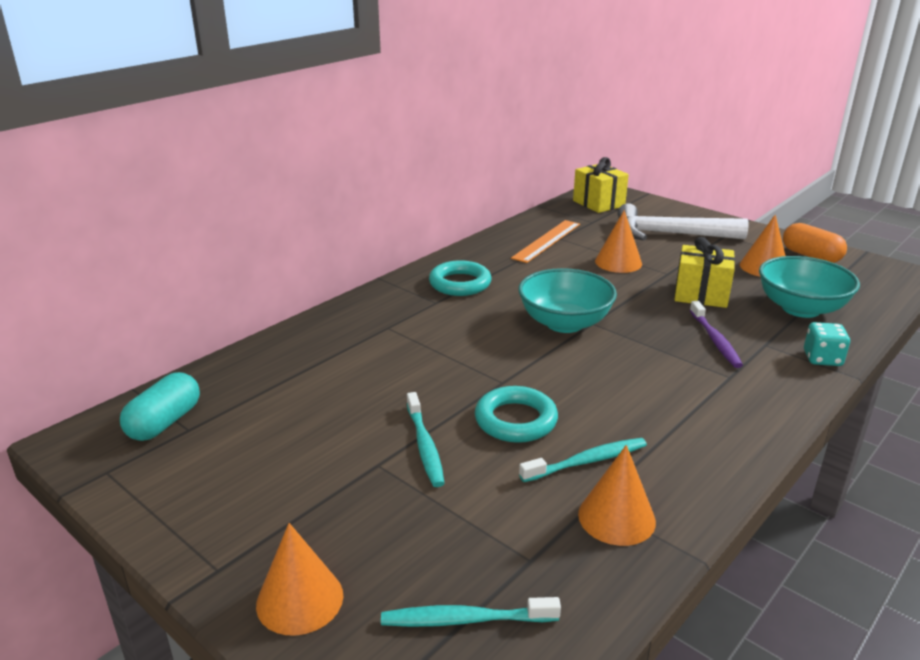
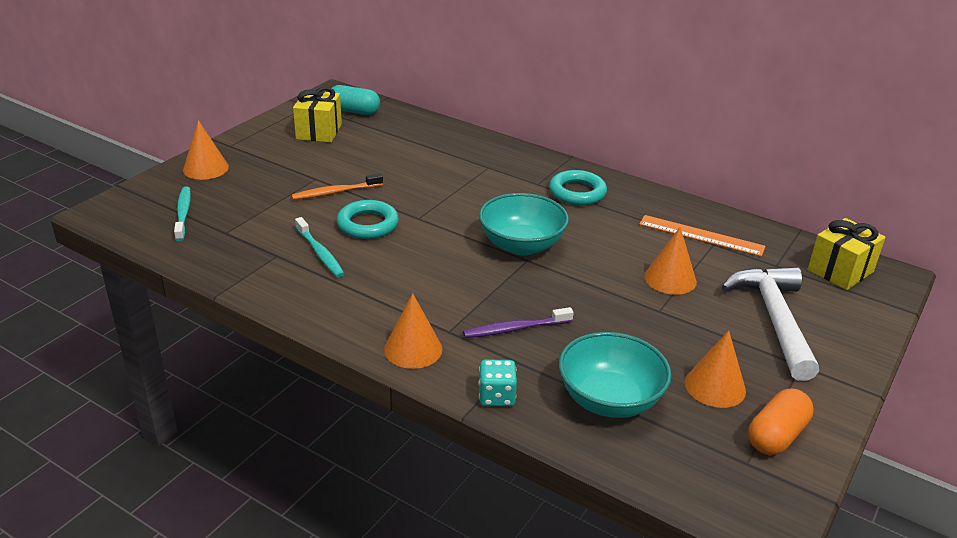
camera: 80 degrees right, 5 degrees up
turquoise toothbrush [407,392,445,487] -> orange toothbrush [291,173,383,200]
orange cone [578,445,656,546] -> orange cone moved to [384,293,442,369]
yellow gift [675,237,735,308] -> yellow gift moved to [293,87,342,142]

